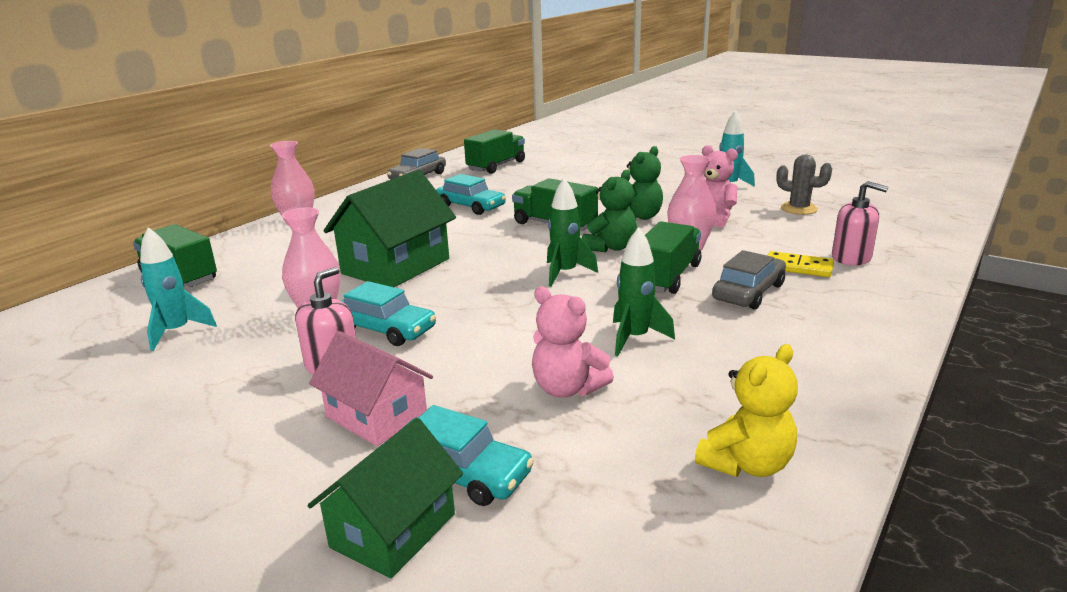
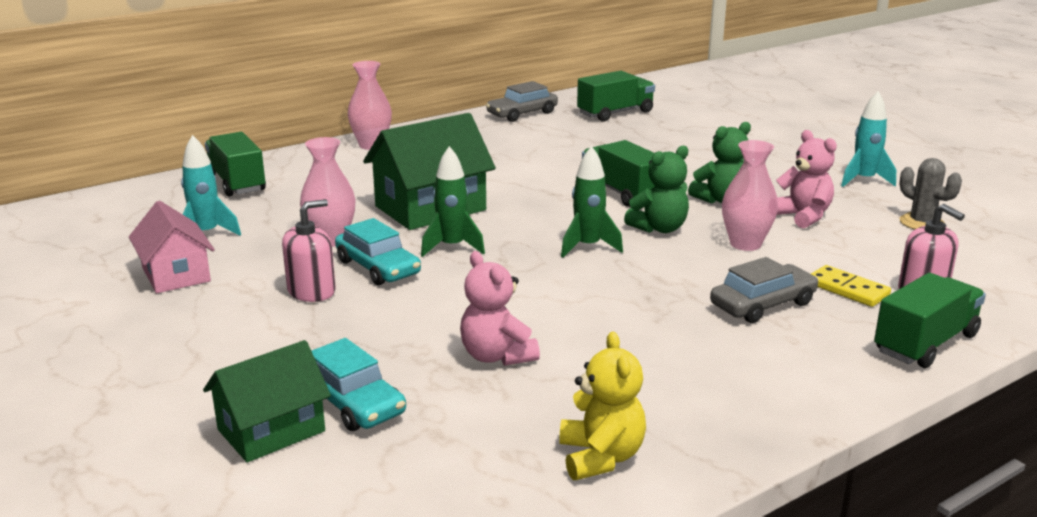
camera: 20 degrees right, 0 degrees up
pink house [309,331,433,446] -> pink house moved to [129,201,215,293]
turquoise car [436,174,506,215] -> none
green rocket [613,227,675,356] -> green rocket moved to [421,146,485,257]
green truck [645,221,701,294] -> green truck moved to [874,273,986,368]
yellow teddy bear [695,344,798,477] -> yellow teddy bear turned 75 degrees counterclockwise [559,332,646,480]

